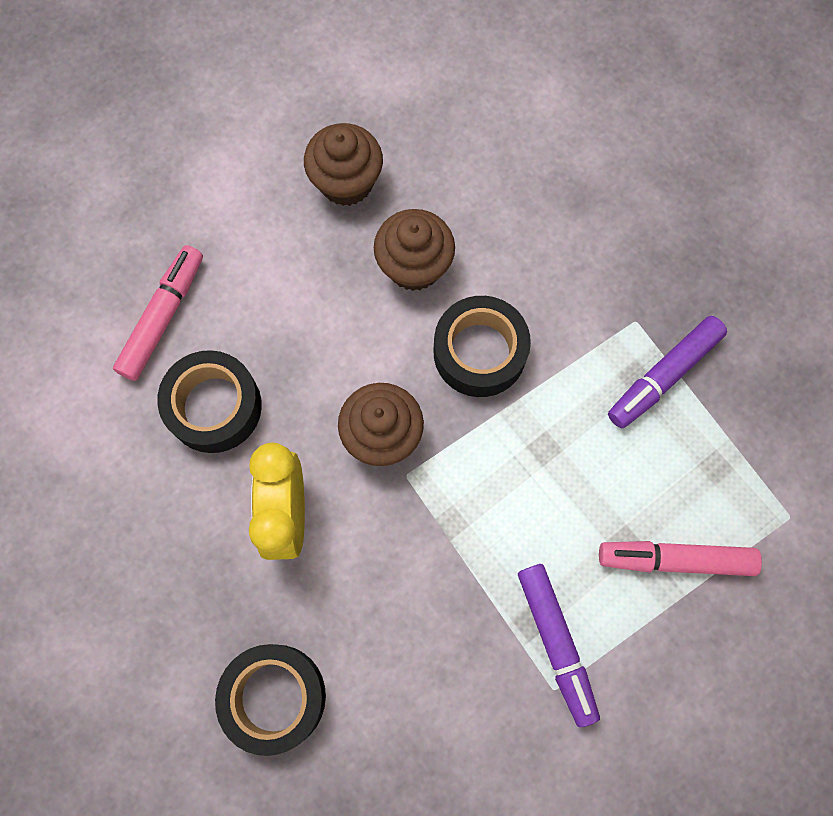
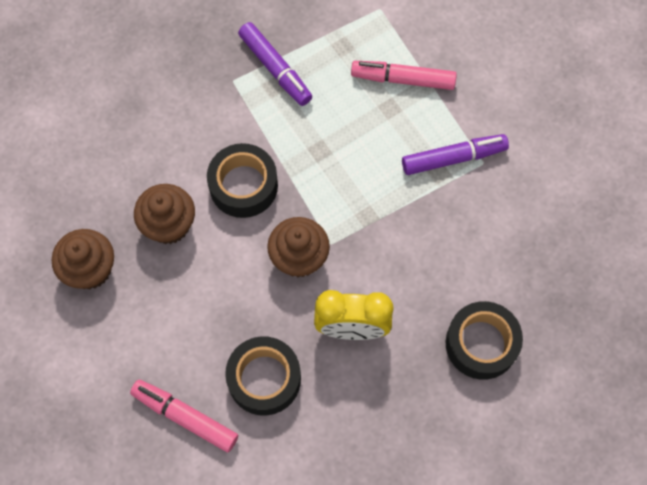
camera: 85 degrees left, 5 degrees down
pink marker [599,541,762,576] -> pink marker turned 90 degrees clockwise [351,61,457,90]

